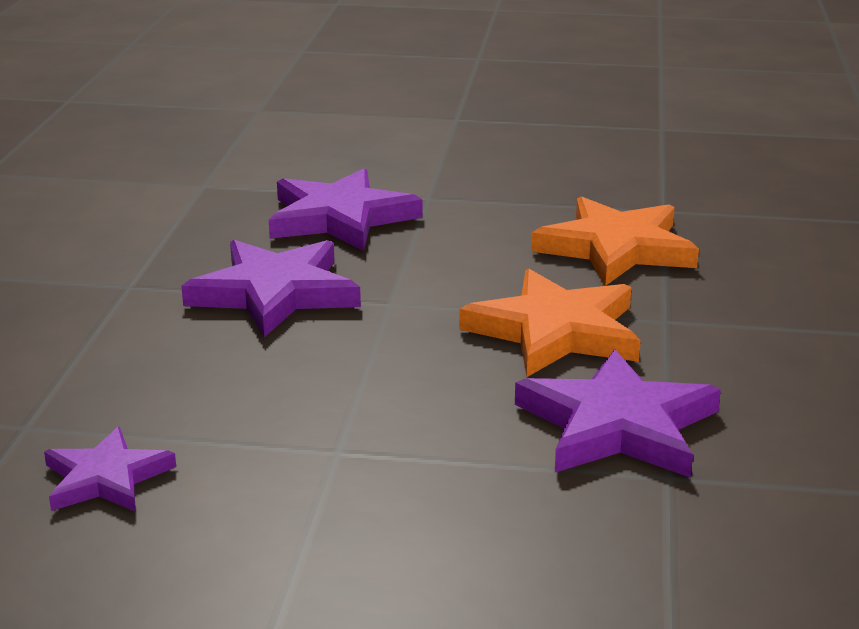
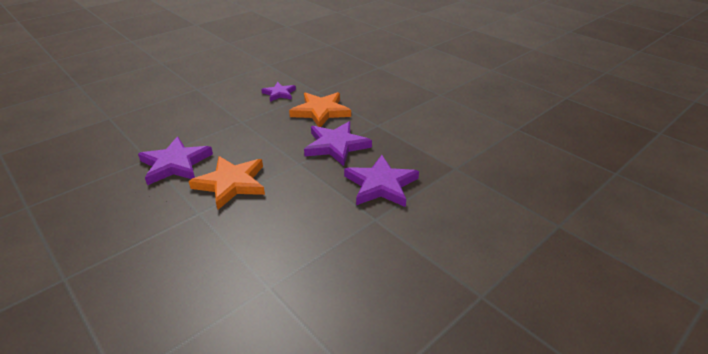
camera: 130 degrees right, 10 degrees up
orange star [531,196,699,286] -> orange star moved to [289,92,351,127]

